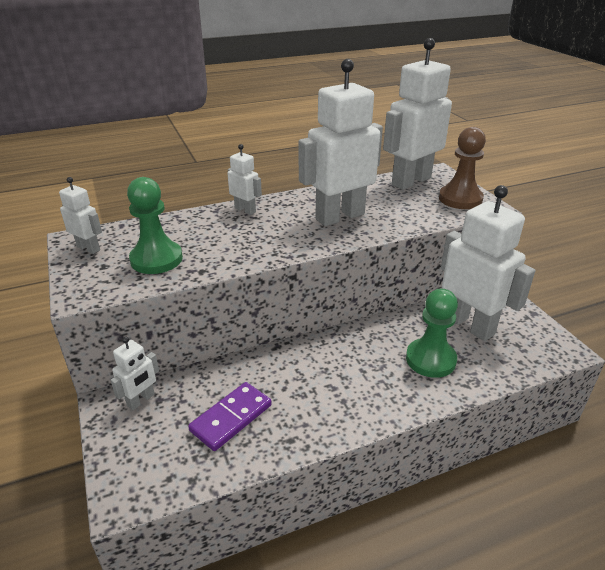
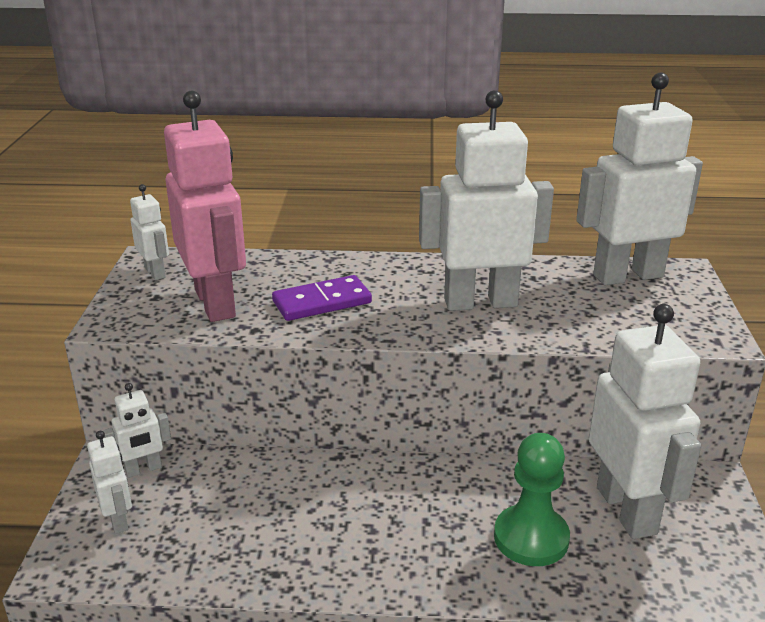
camera: 25 degrees right, 5 degrees down
green pawn [127,177,183,274] -> pink robot [164,91,246,322]
purple domino [188,382,272,451] -> purple domino moved to [272,275,372,321]
white robot [227,144,262,215] -> white robot moved to [87,431,132,534]
brown pawn [439,127,486,209] -> none

